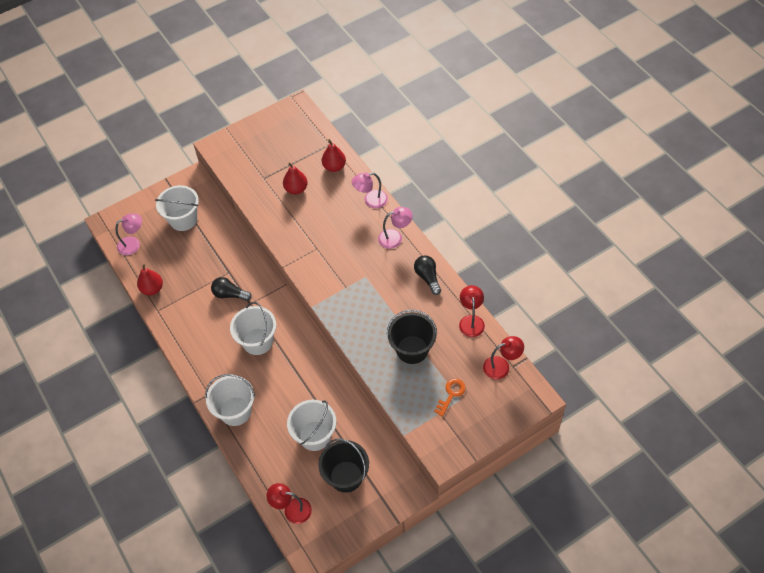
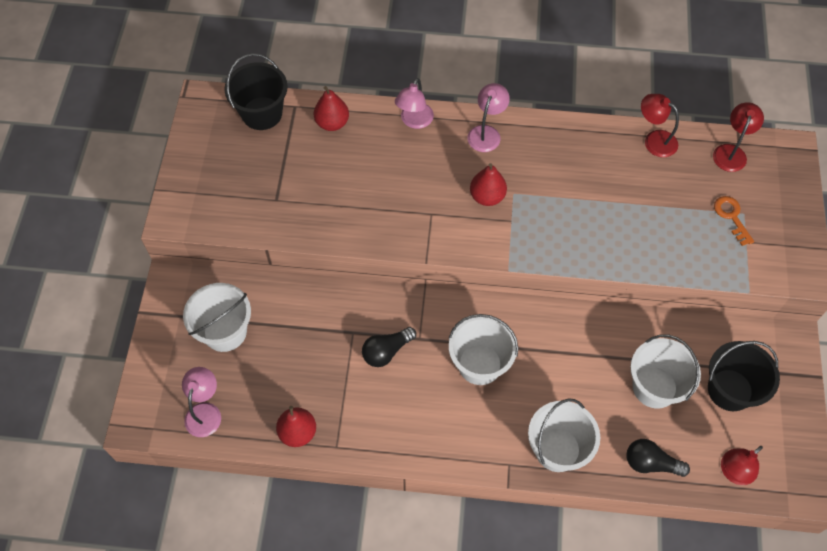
camera: 55 degrees left, 5 degrees up
red pear [283,163,308,195] -> red pear moved to [470,163,507,206]
black bucket [387,309,437,364] -> black bucket moved to [224,53,288,130]
black light bulb [414,255,441,295] -> black light bulb moved to [627,439,690,477]

